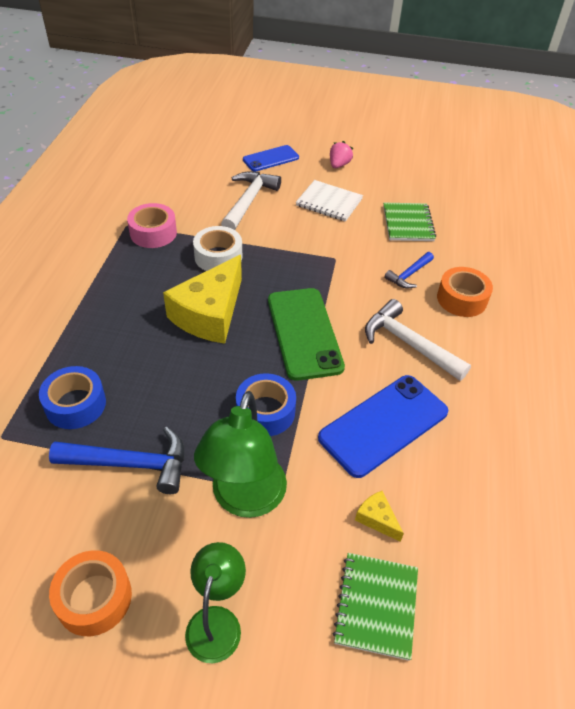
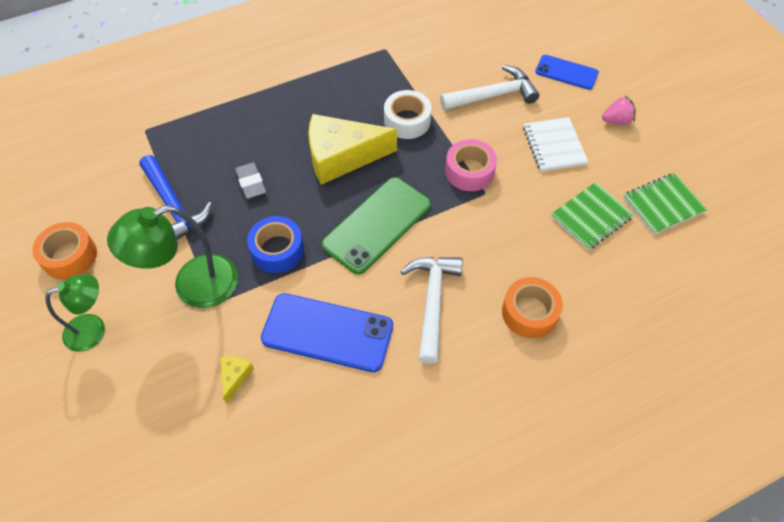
camera: 55 degrees right, 10 degrees up
blue tape [39,366,106,429] -> none
pink tape [127,203,177,248] -> pink tape moved to [445,139,497,191]
green notebook [332,553,418,661] -> green notebook moved to [623,173,707,235]
blue hammer [384,252,434,288] -> none
none -> grey eraser [235,162,266,199]

